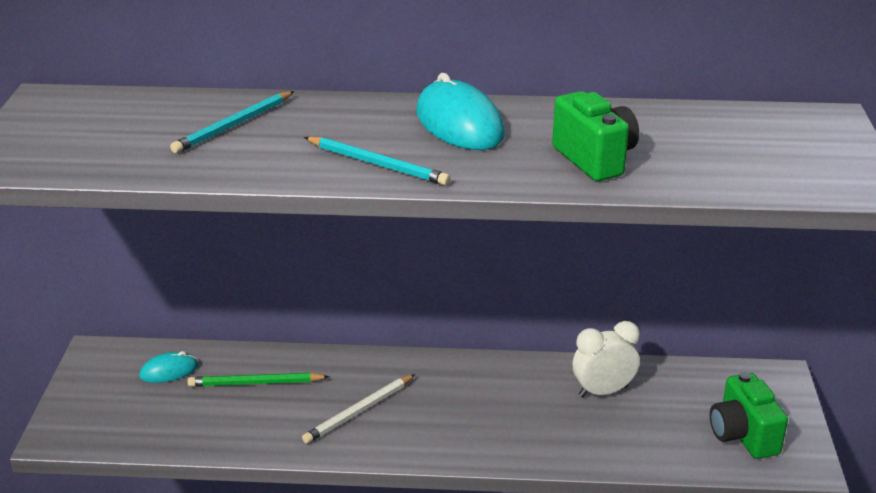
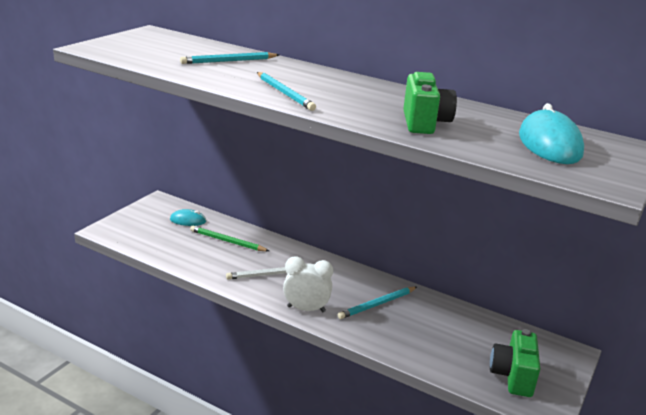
camera: 25 degrees right, 5 degrees down
turquoise mouse [416,73,505,150] -> turquoise mouse moved to [519,103,584,164]
white clock [572,321,640,398] -> white clock moved to [283,256,333,312]
none -> turquoise pencil [338,287,417,319]

